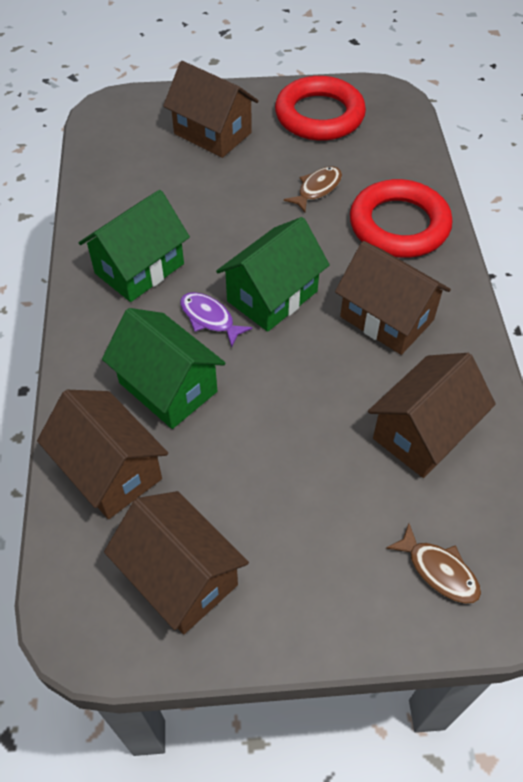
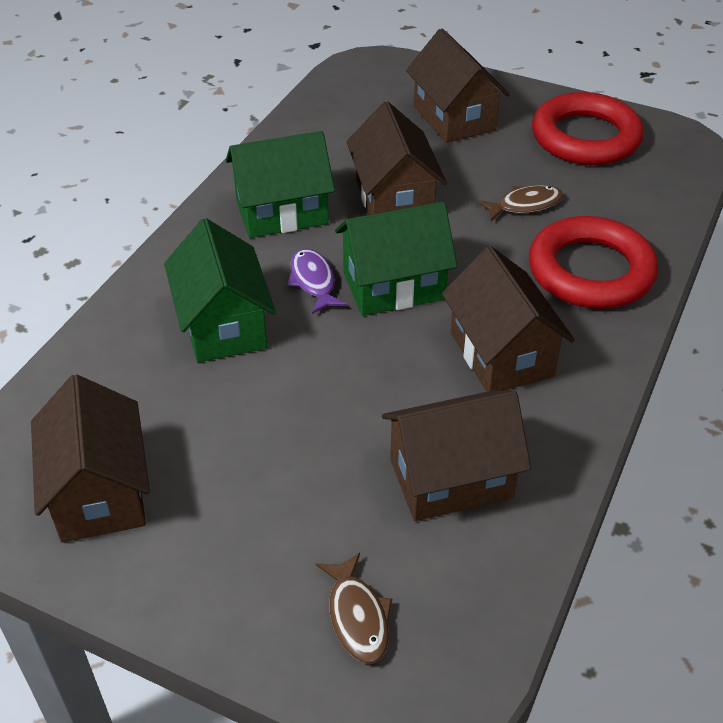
camera: 30 degrees right, 10 degrees down
brown house [37,390,168,519] -> brown house moved to [346,101,447,215]

